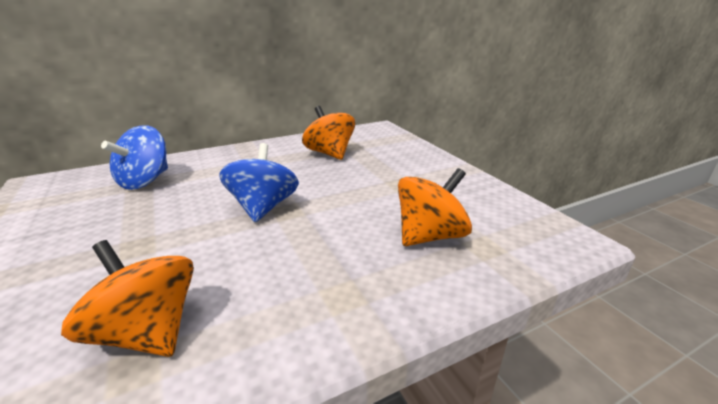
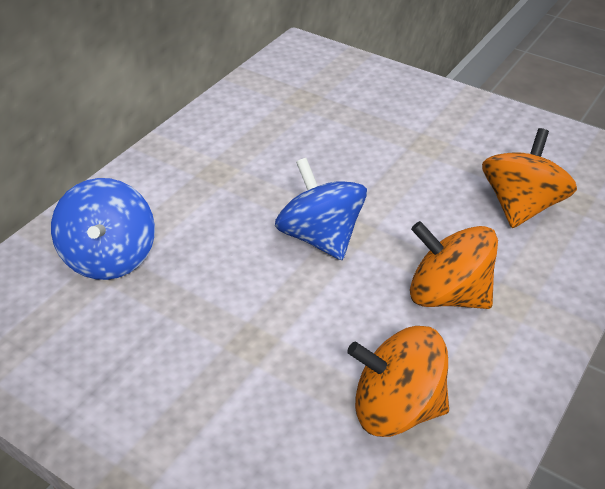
camera: 30 degrees left, 15 degrees up
orange spinning top [302,106,355,160] -> orange spinning top moved to [410,221,498,309]

